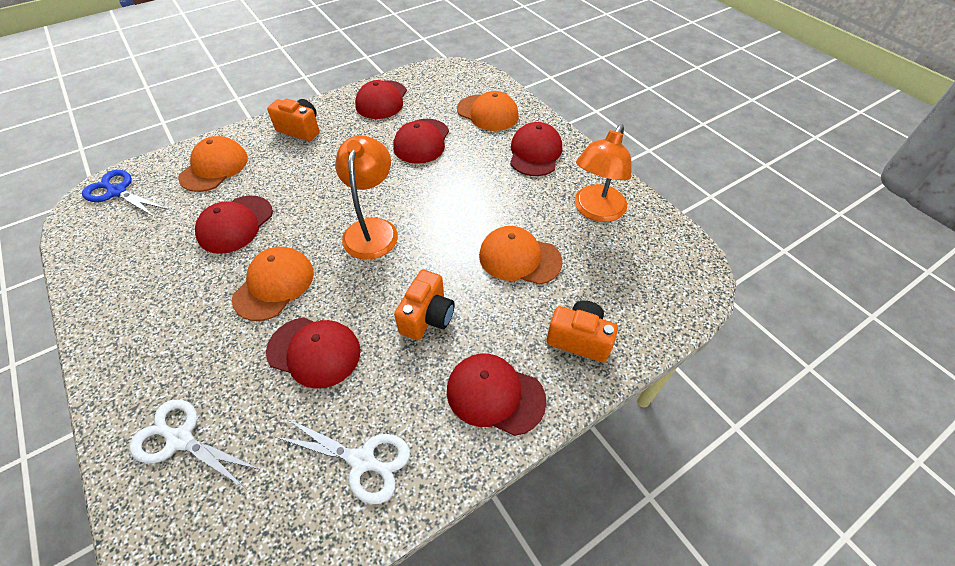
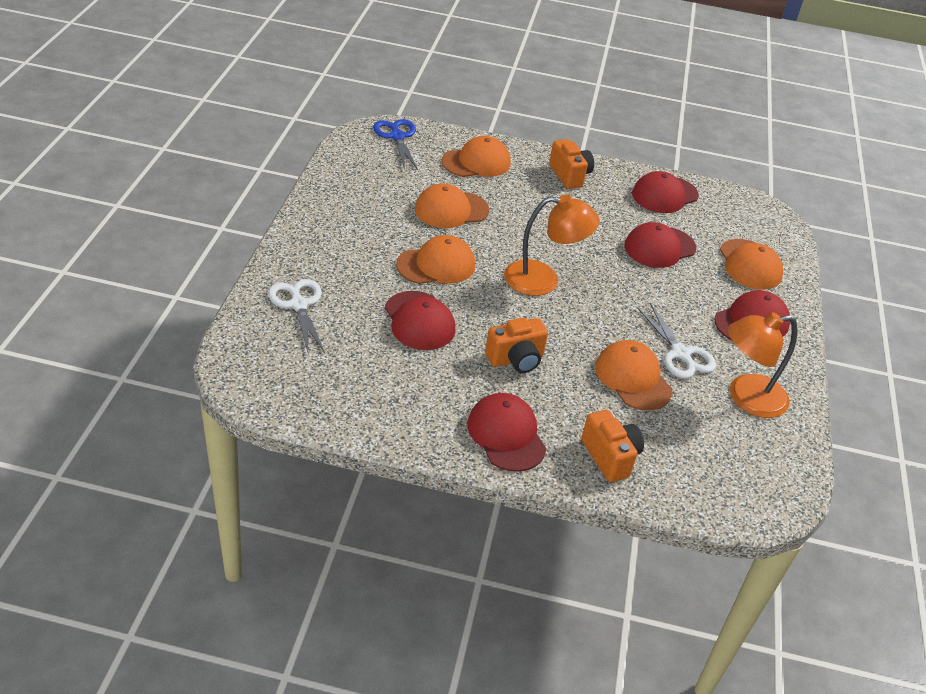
camera: 40 degrees right, 10 degrees down
red cap [195,196,273,254] -> orange cap [415,184,489,228]
white scissors [275,418,410,504] -> white scissors moved to [636,303,716,379]
orange lamp [335,135,398,260] -> orange lamp turned 45 degrees clockwise [504,195,600,296]

